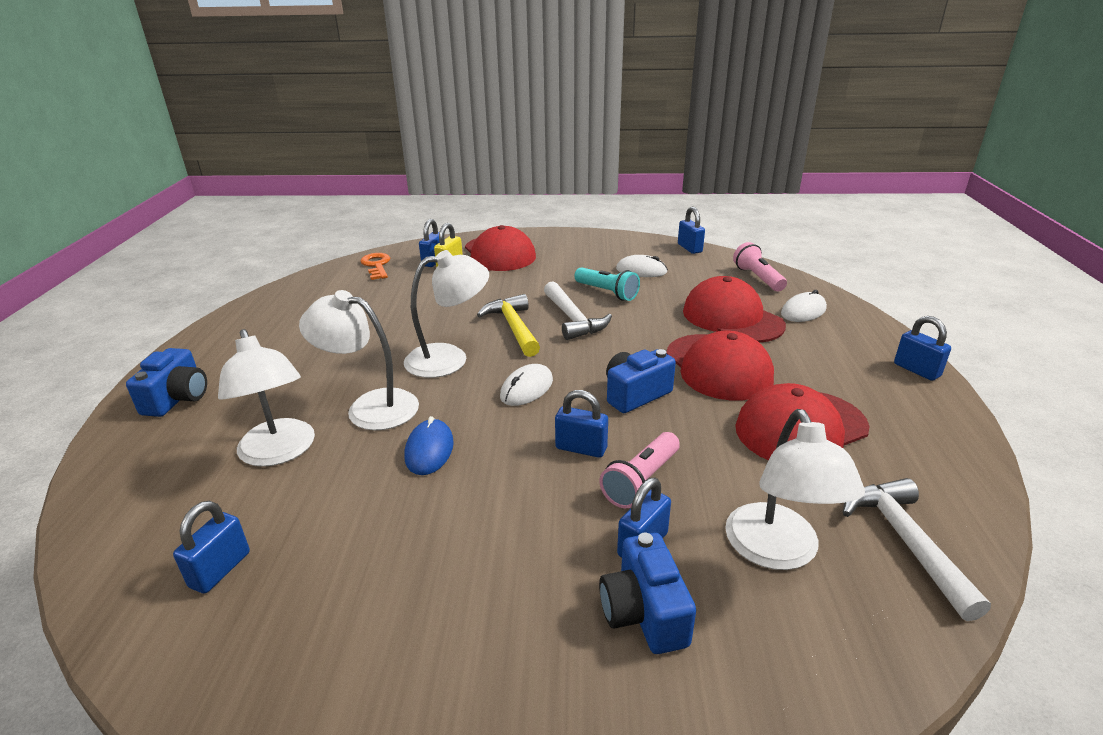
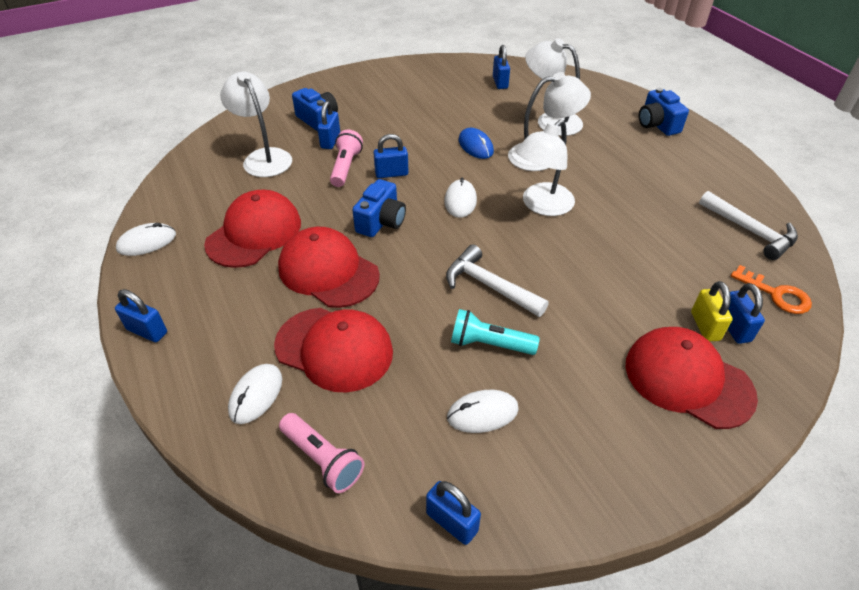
camera: 150 degrees right, 15 degrees up
yellow hammer [477,294,540,357] -> none
white hammer [843,478,991,621] -> white hammer moved to [699,191,798,260]
none -> white mouse [116,223,176,256]

